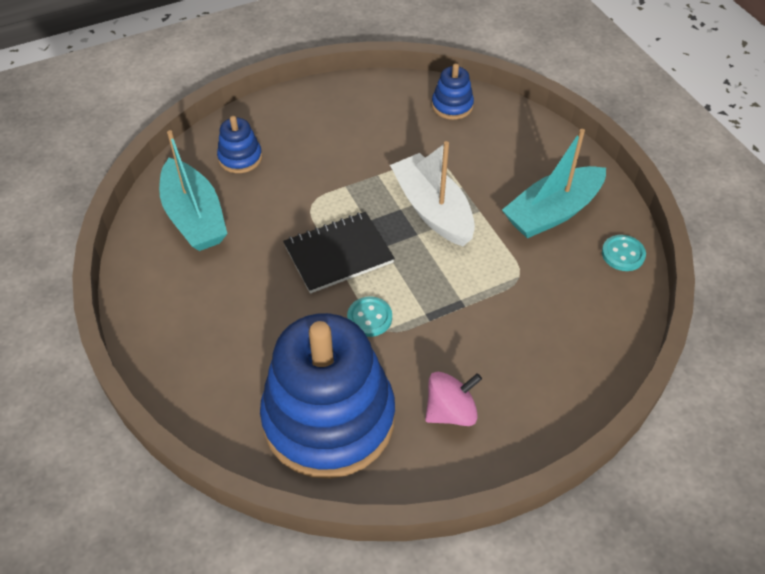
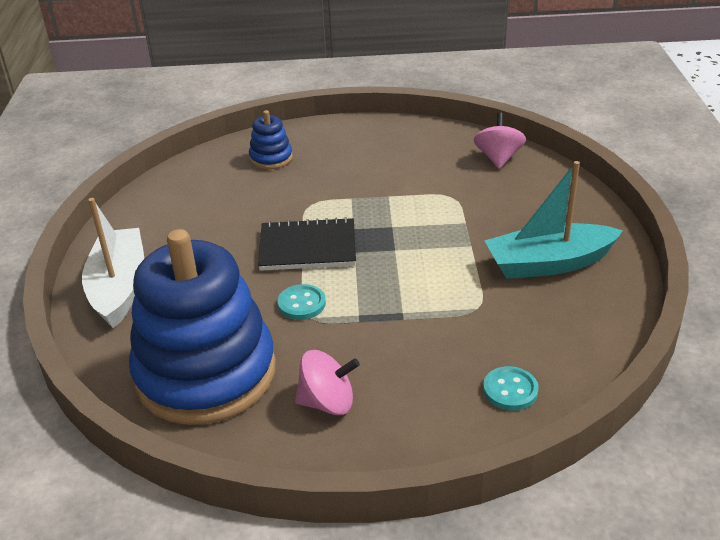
camera: 25 degrees right, 15 degrees down
turquoise boat [159,130,227,251] -> none
white boat [390,141,475,246] -> white boat moved to [82,198,144,328]
blue stacking toy [432,63,474,120] -> pink spinning top [474,112,526,169]
turquoise button [602,235,646,271] -> turquoise button moved to [483,366,539,411]

